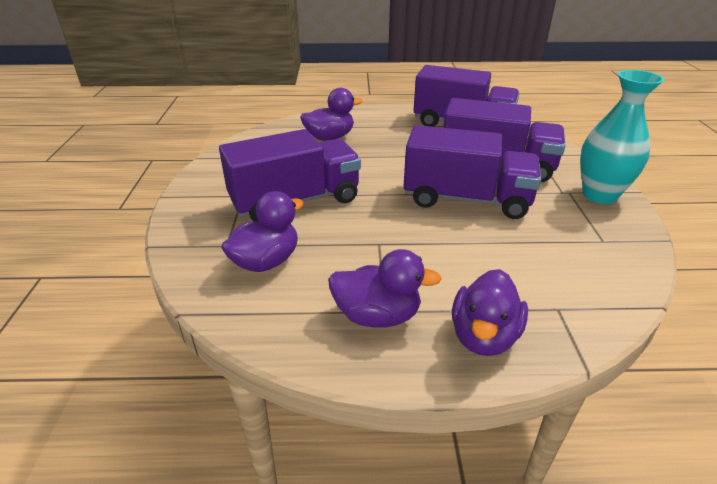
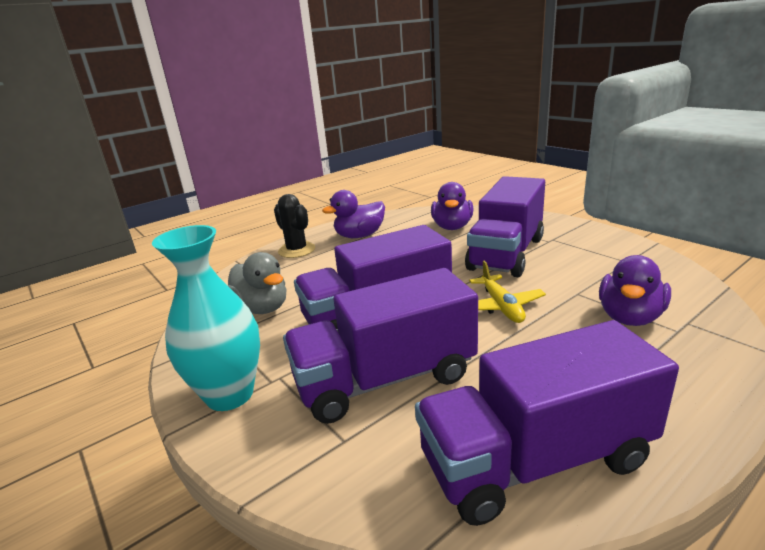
camera: 145 degrees right, 10 degrees down
purple duck [452,269,528,356] -> black cactus [274,194,315,258]
none -> grey duck [228,252,287,314]
none -> yellow plane [469,260,546,323]

